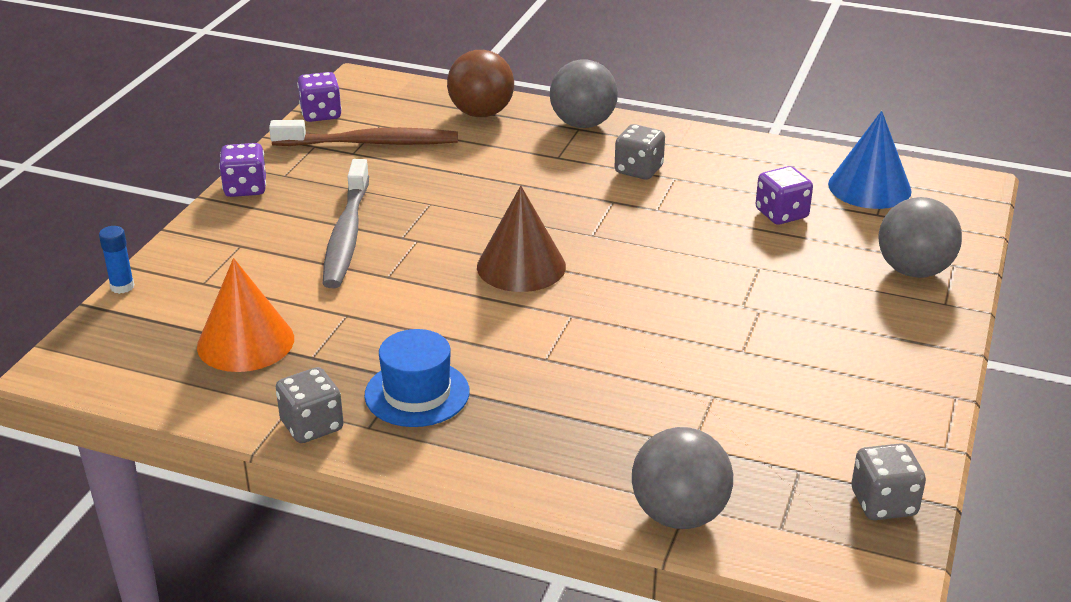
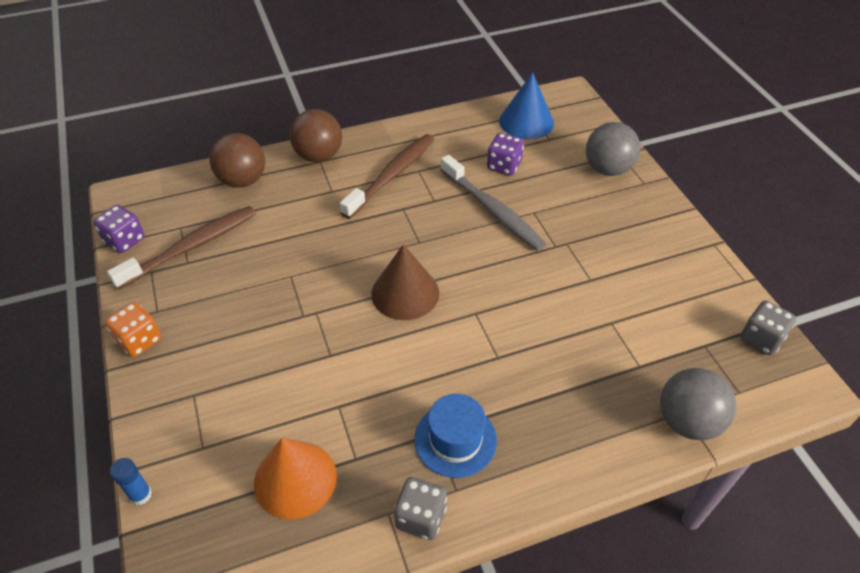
camera: 40 degrees left, 15 degrees up
purple dice [219,143,266,197] -> orange dice [105,302,161,357]
grey toothbrush [323,159,369,288] -> grey toothbrush moved to [440,155,546,251]
grey ball [550,59,618,128] -> brown ball [290,109,342,162]
grey dice [615,124,665,180] -> brown toothbrush [340,134,435,219]

